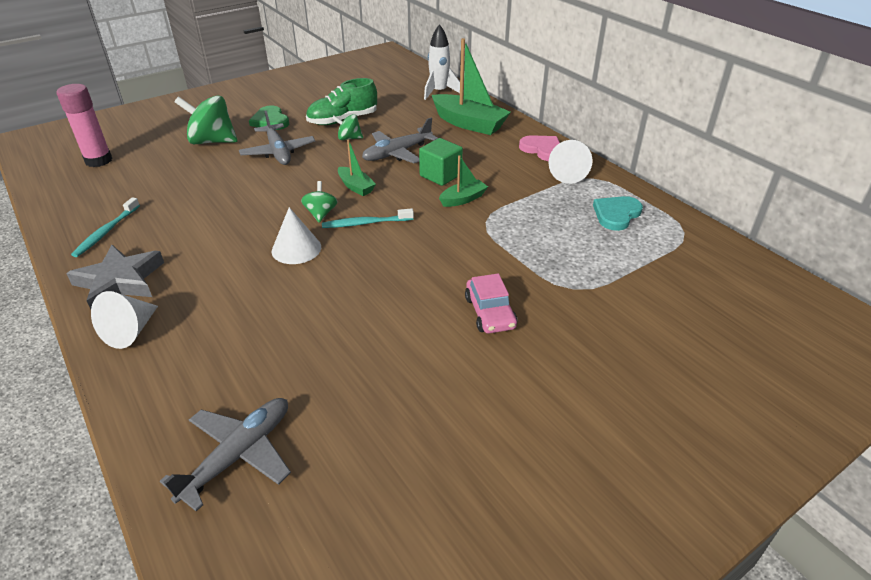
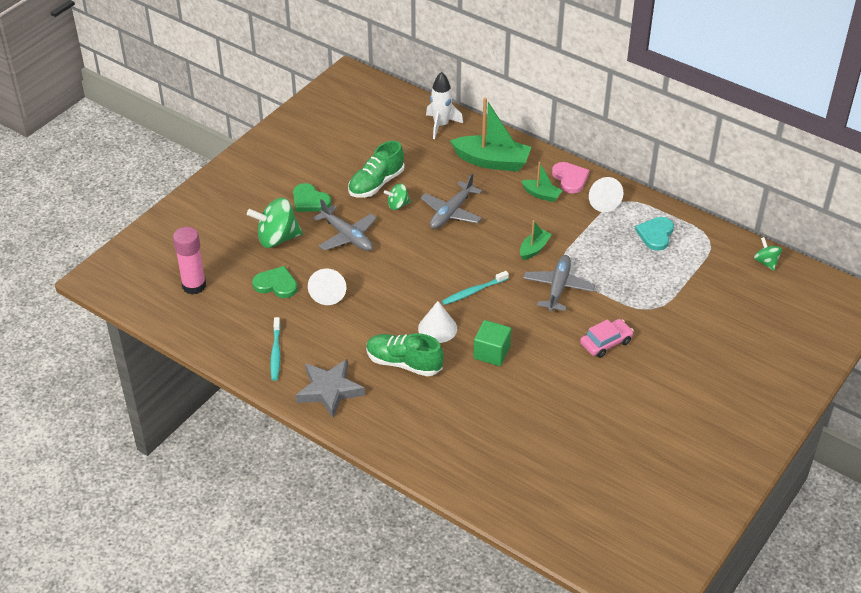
camera: 20 degrees left, 5 degrees up
white cone [91,291,158,349] -> white cone moved to [308,269,346,305]
grey plane [160,398,291,512] -> grey plane moved to [523,255,595,312]
green spinning top [301,181,337,223] -> green spinning top moved to [754,237,782,271]
green boat [338,140,376,196] -> green boat moved to [521,162,563,202]
green cube [419,138,463,186] -> green cube moved to [473,320,511,366]
pink car [465,273,517,333] -> pink car turned 90 degrees counterclockwise [580,319,634,358]
pink heart [519,135,560,161] -> pink heart turned 45 degrees clockwise [552,162,589,193]
none -> green heart [252,266,298,298]
none -> green shoe [366,333,444,377]

